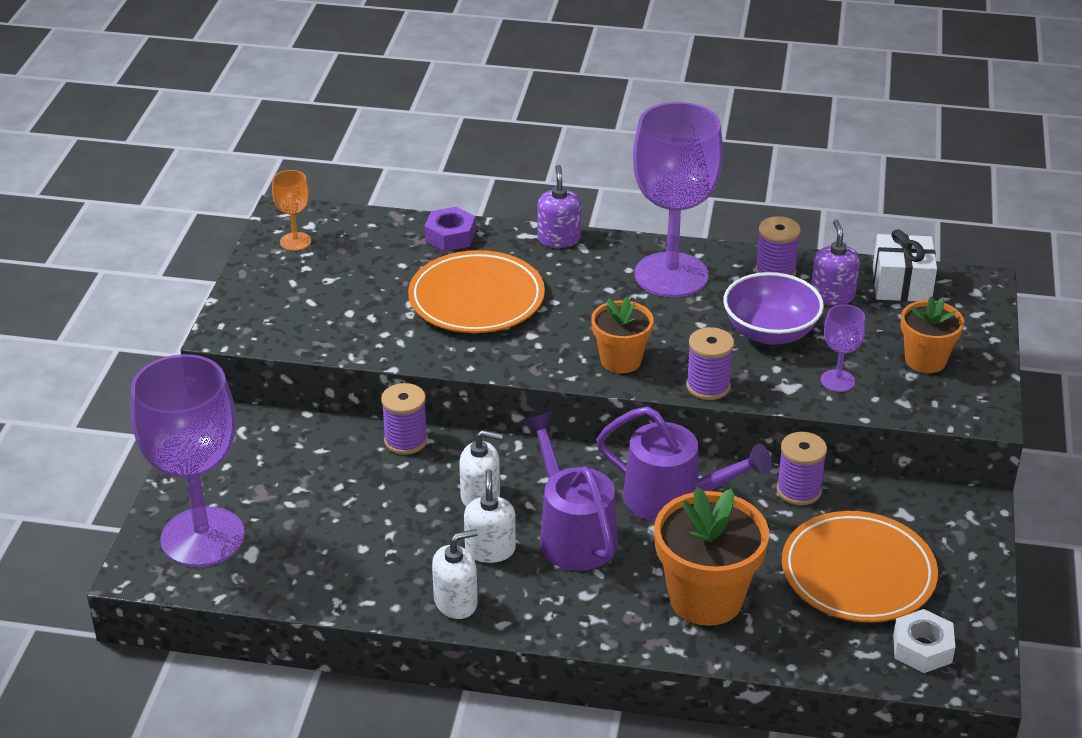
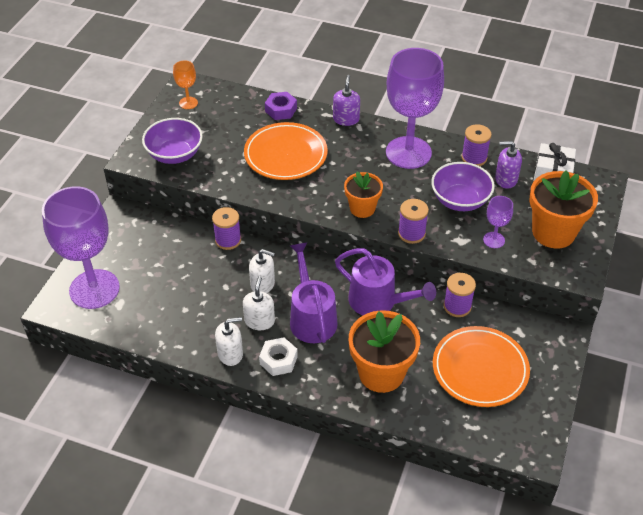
camera: 10 degrees right, 10 degrees up
purple soap dispenser [811,220,860,306] -> purple soap dispenser turned 90 degrees counterclockwise [495,141,522,189]
white nut [893,609,955,673] -> white nut moved to [259,337,298,376]
orange flower pot [901,296,964,373] -> orange flower pot [529,171,598,249], size x1.64
none -> purple bowl [142,118,203,164]

